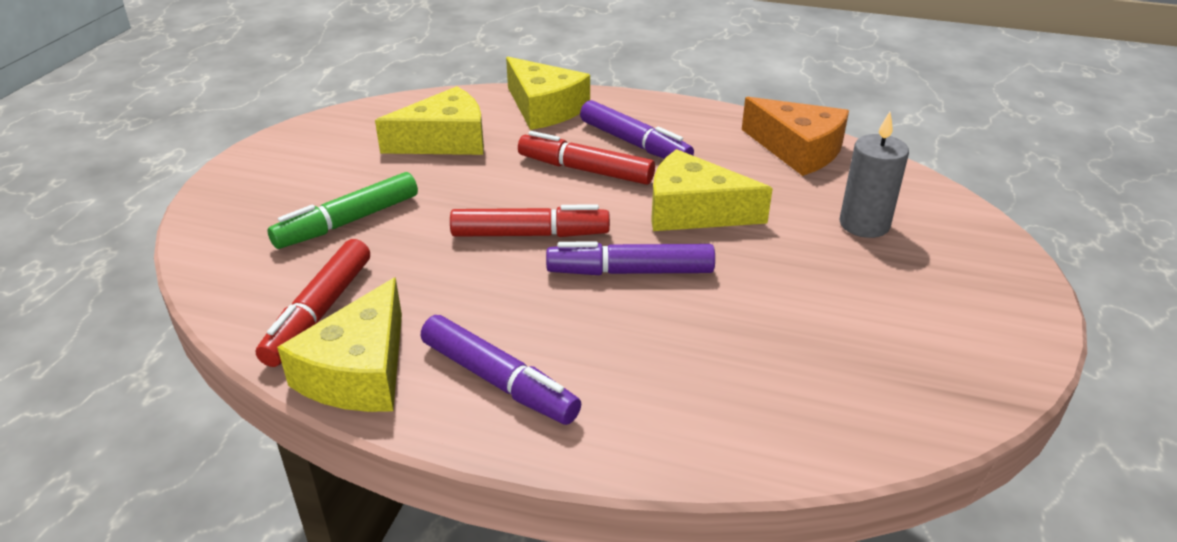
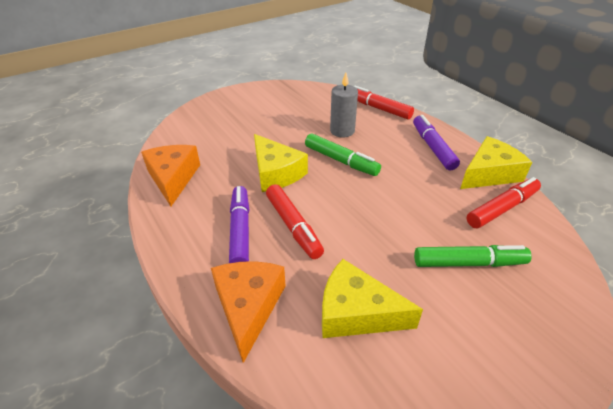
camera: 140 degrees left, 5 degrees up
red marker [450,204,610,237] -> red marker moved to [354,86,414,119]
yellow cheese [506,57,590,130] -> orange cheese [211,261,286,363]
purple marker [546,241,715,275] -> green marker [305,133,381,176]
grey candle [839,112,909,238] -> grey candle moved to [330,73,358,138]

